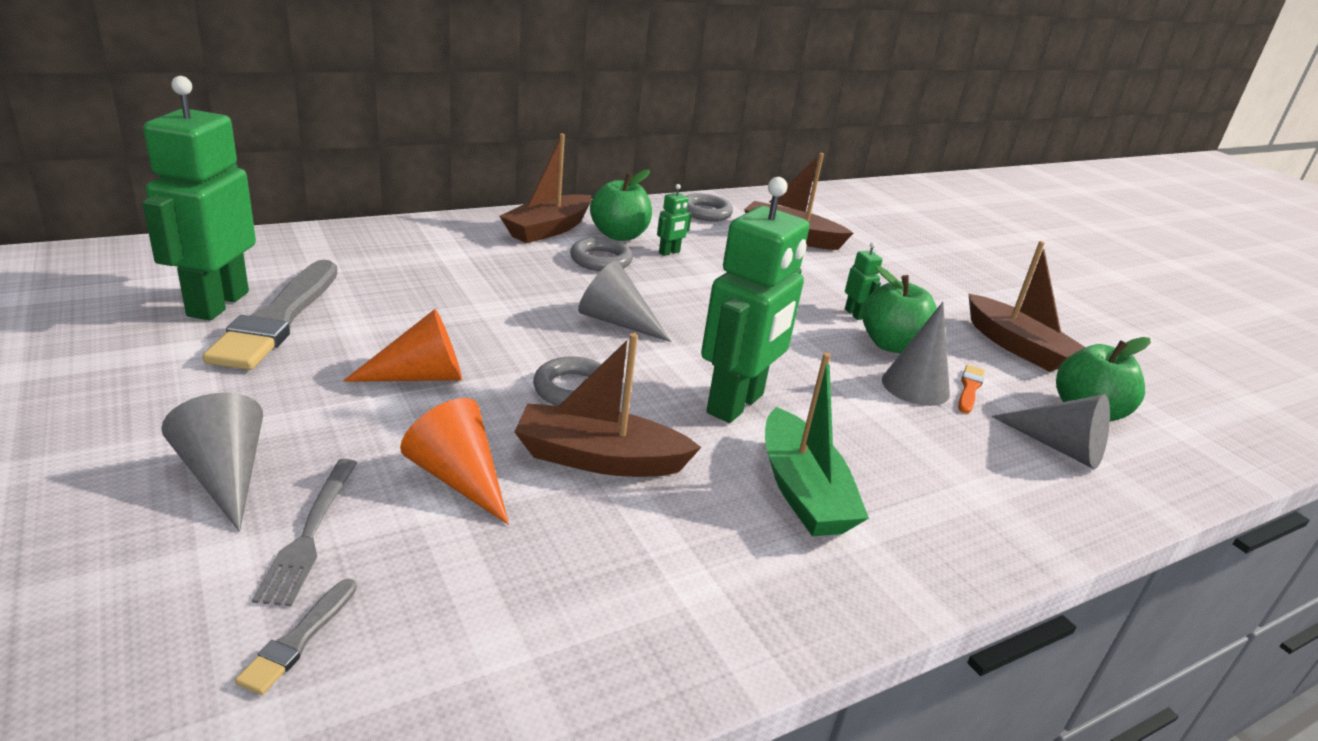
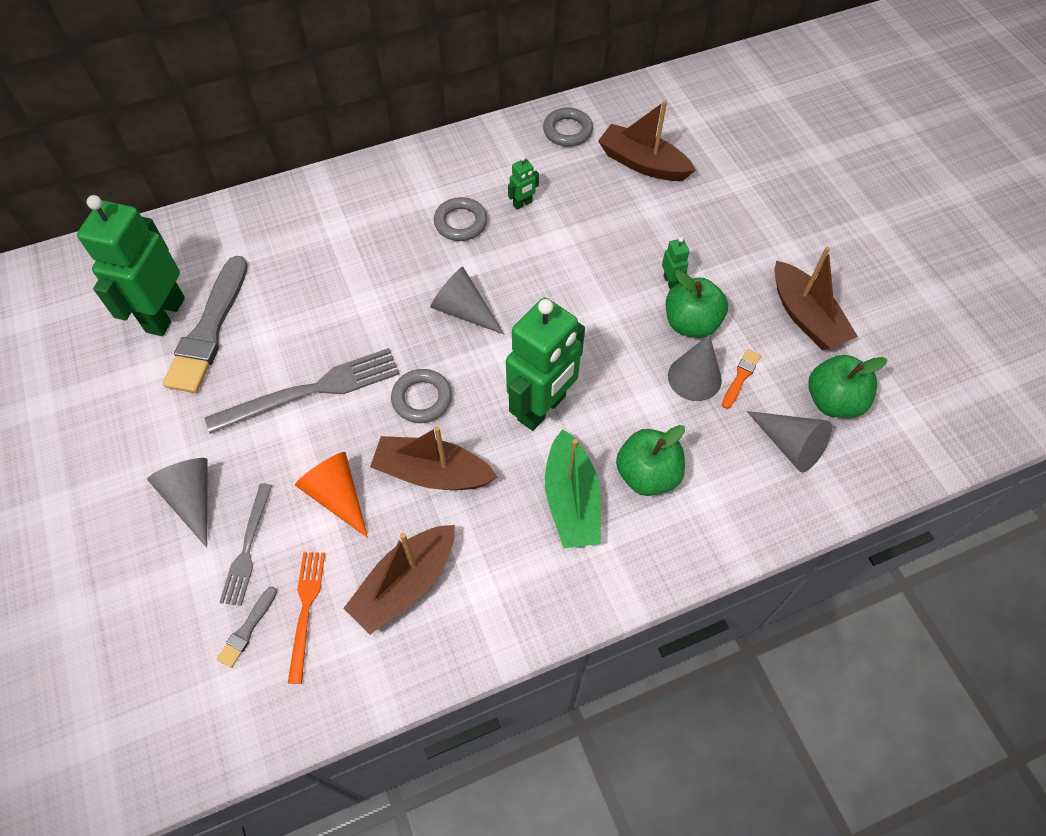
camera: 10 degrees right, 30 degrees up
orange cone [343,309,462,382] -> grey fork [205,348,400,434]
brown boat [500,134,592,243] -> brown boat moved to [343,525,455,635]
green apple [590,170,652,241] -> green apple moved to [616,425,685,496]
none -> orange fork [288,552,325,684]

